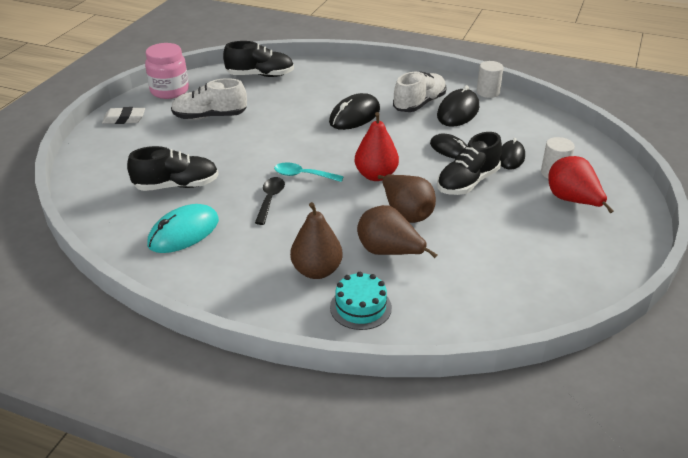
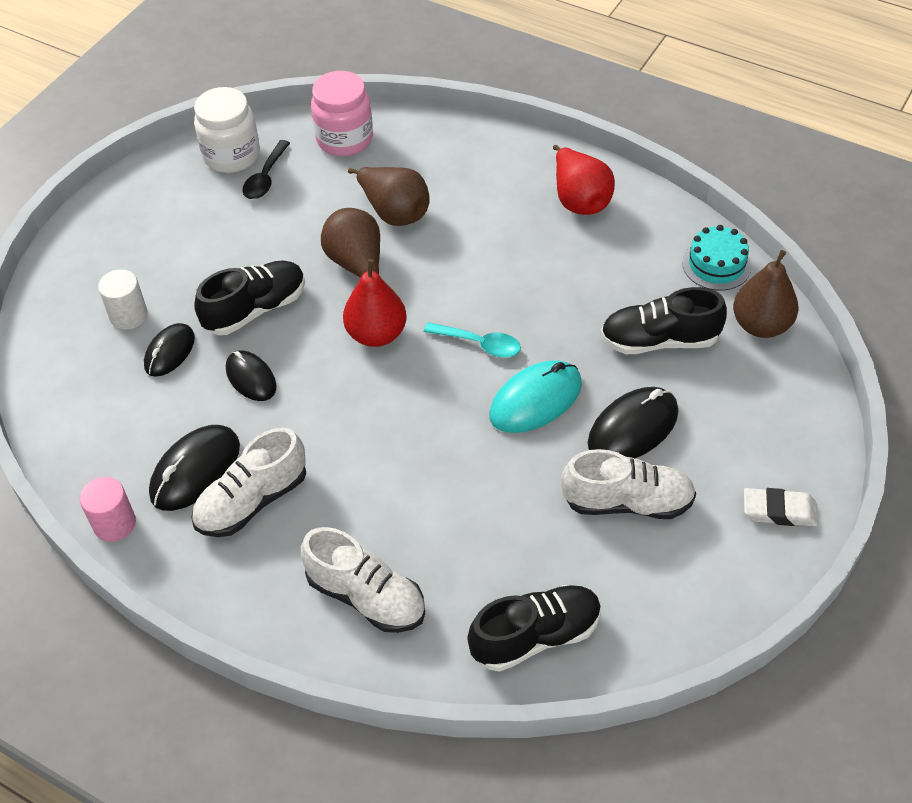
camera: 170 degrees left, 15 degrees up
pink jar [145,43,189,99] -> pink jar moved to [311,71,373,156]
turquoise mouse [147,204,219,253] -> turquoise mouse moved to [489,360,582,433]
black shoe [223,41,294,77] -> black shoe turned 150 degrees clockwise [468,585,601,672]
black spoon [255,177,285,225] -> black spoon moved to [242,140,290,199]
brown pear [290,202,343,279] -> brown pear moved to [733,250,799,338]
black mouse [329,93,380,130] -> black mouse moved to [588,387,678,458]
turquoise cake [330,272,392,330] -> turquoise cake moved to [682,225,752,291]
white cylinder [477,61,503,98] -> pink cylinder [80,477,136,542]
red pear [548,156,614,213] -> red pear moved to [553,145,615,215]
none -> white jar [194,87,260,173]
none -> white shoe [301,527,425,633]

